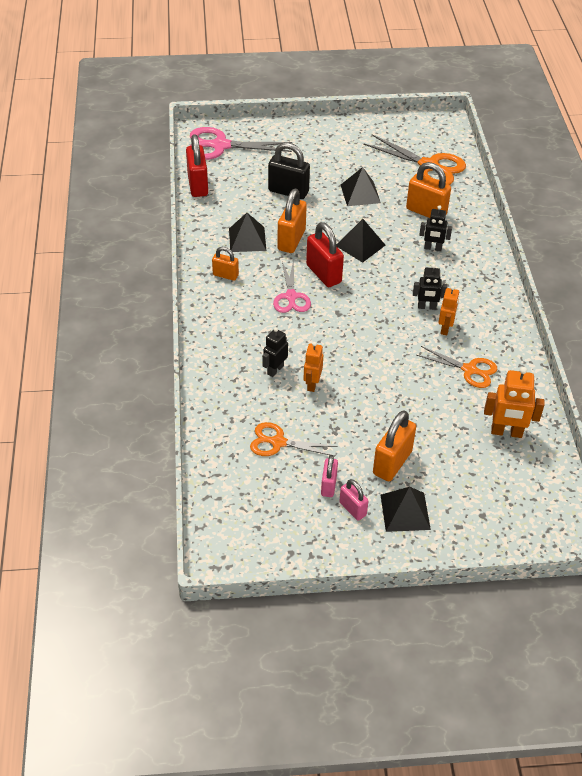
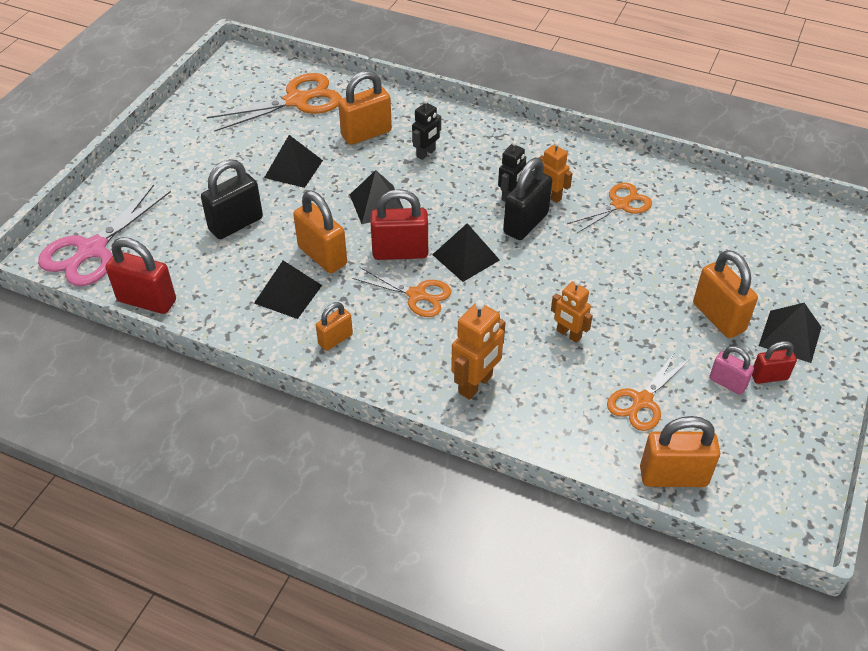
camera: 60 degrees left, 0 degrees up
black robot [262,327,288,377] -> none
pink scissors [273,260,311,313] -> orange scissors [352,267,451,317]
pink padlock [339,479,368,521] -> red padlock [752,341,797,384]
orange robot [484,367,545,438] -> orange robot moved to [451,300,506,400]
none -> black pyramid [432,223,500,282]
none -> black padlock [503,158,552,240]
none -> orange padlock [640,416,720,487]

